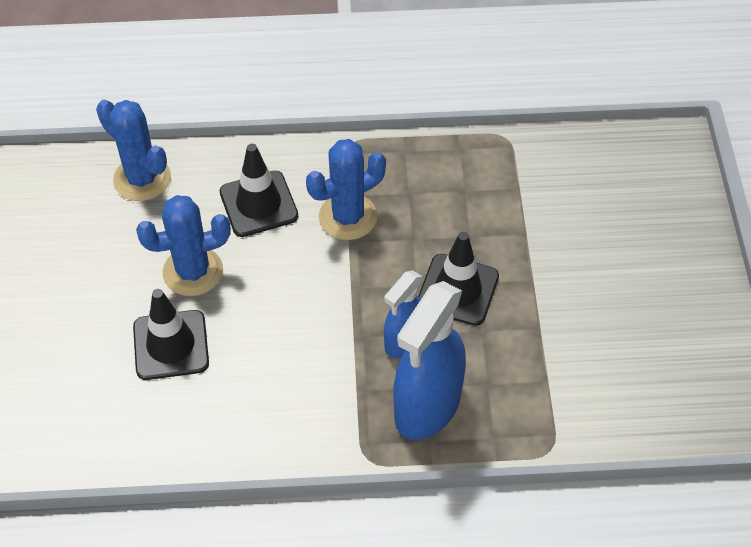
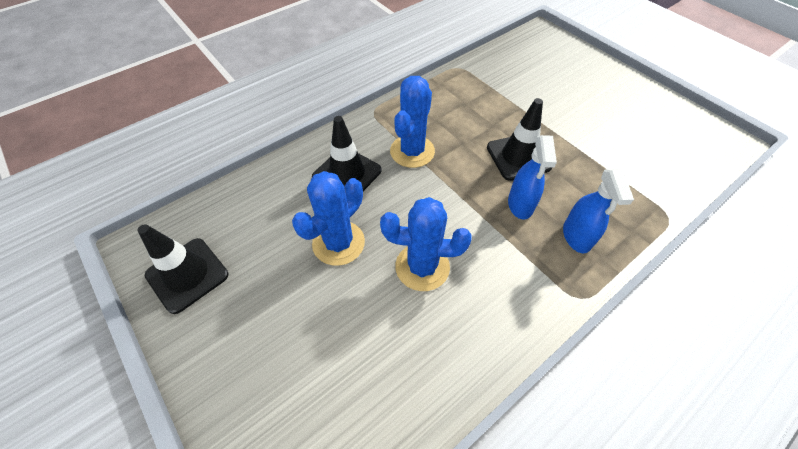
camera: 35 degrees left, 0 degrees up
blue cactus [96,99,171,201] -> blue cactus moved to [380,197,472,291]
black traffic cone [133,289,209,380] -> black traffic cone moved to [137,224,228,314]
blue spray bottle [393,281,466,440] -> blue spray bottle [563,169,634,253], size x0.58

